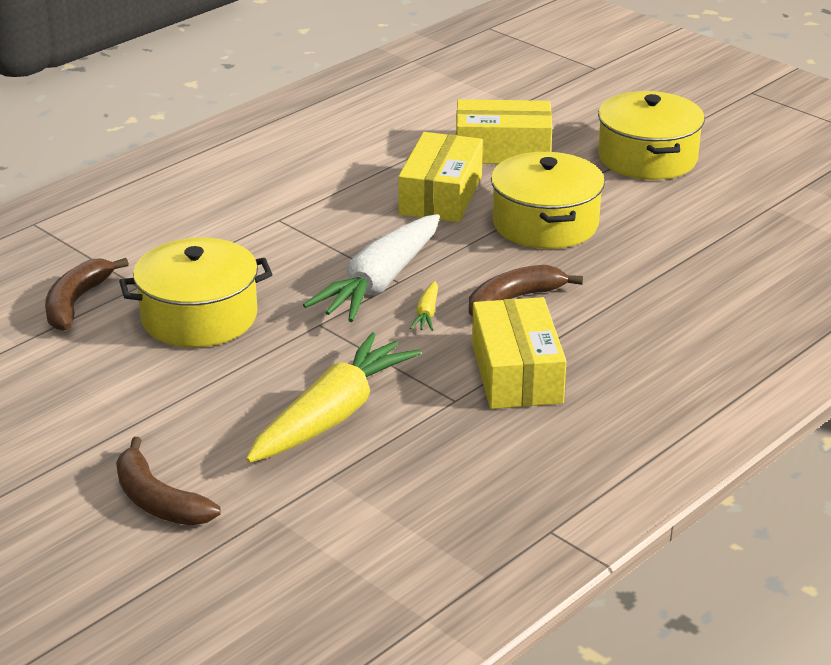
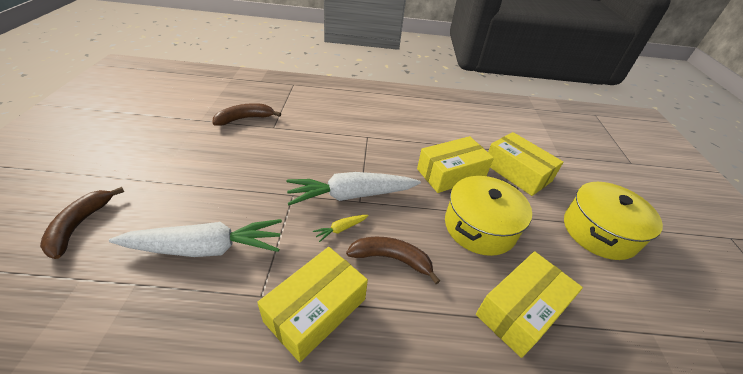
camera: 45 degrees right, 10 degrees up
yellow pot [119,238,272,347] -> none
yellow carrot [246,333,421,463] -> white carrot [109,219,282,257]
none -> yellow box [476,251,583,358]

